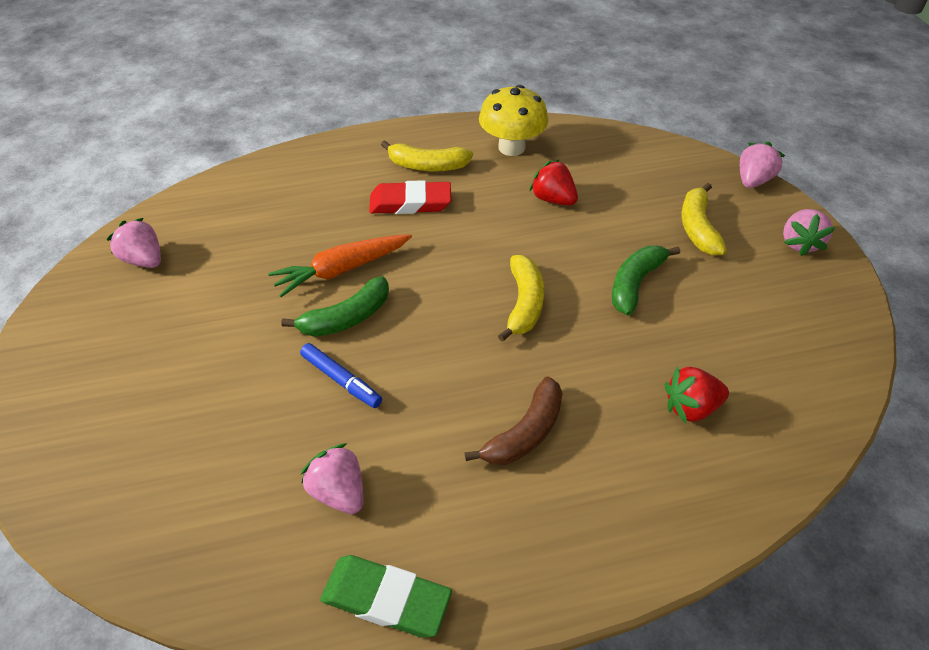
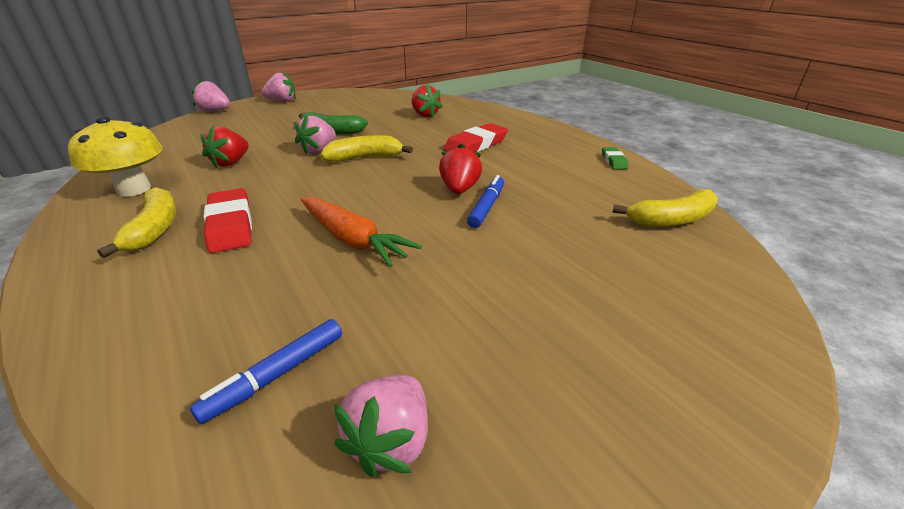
camera: 110 degrees left, 15 degrees down
green banana [281,276,389,337] -> none
pink strawberry [300,443,364,514] -> pink strawberry moved to [295,115,336,154]
green eraser [320,555,452,638] -> green eraser [602,147,629,169], size x0.54
brown banana [464,376,563,465] -> red eraser [443,123,508,152]
yellow banana [681,183,727,256] -> yellow banana moved to [613,189,718,227]
none -> blue marker [190,319,342,424]
none -> red strawberry [439,144,482,194]

